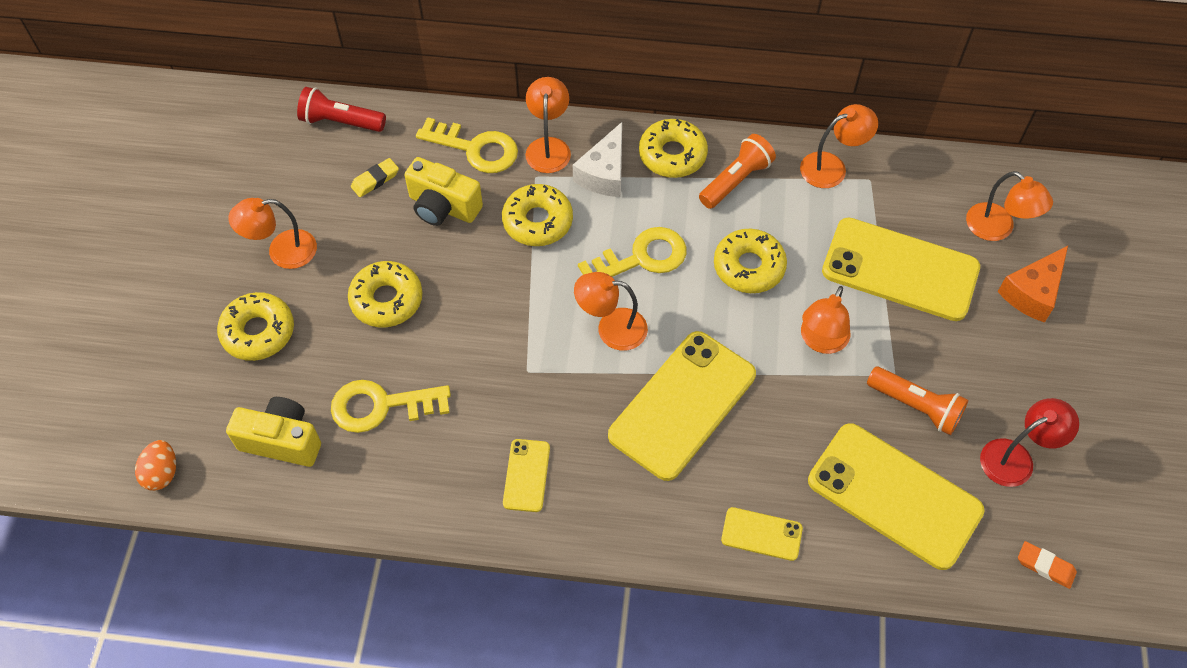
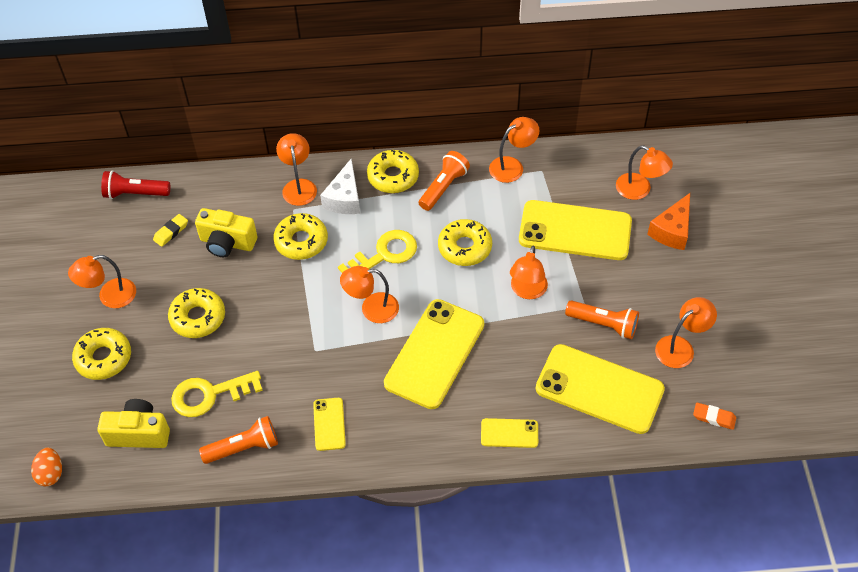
camera: 10 degrees left, 5 degrees down
yellow key [416,117,518,173] -> none
red lamp [980,398,1079,487] -> orange lamp [655,297,717,368]
none -> orange flashlight [199,416,278,464]

